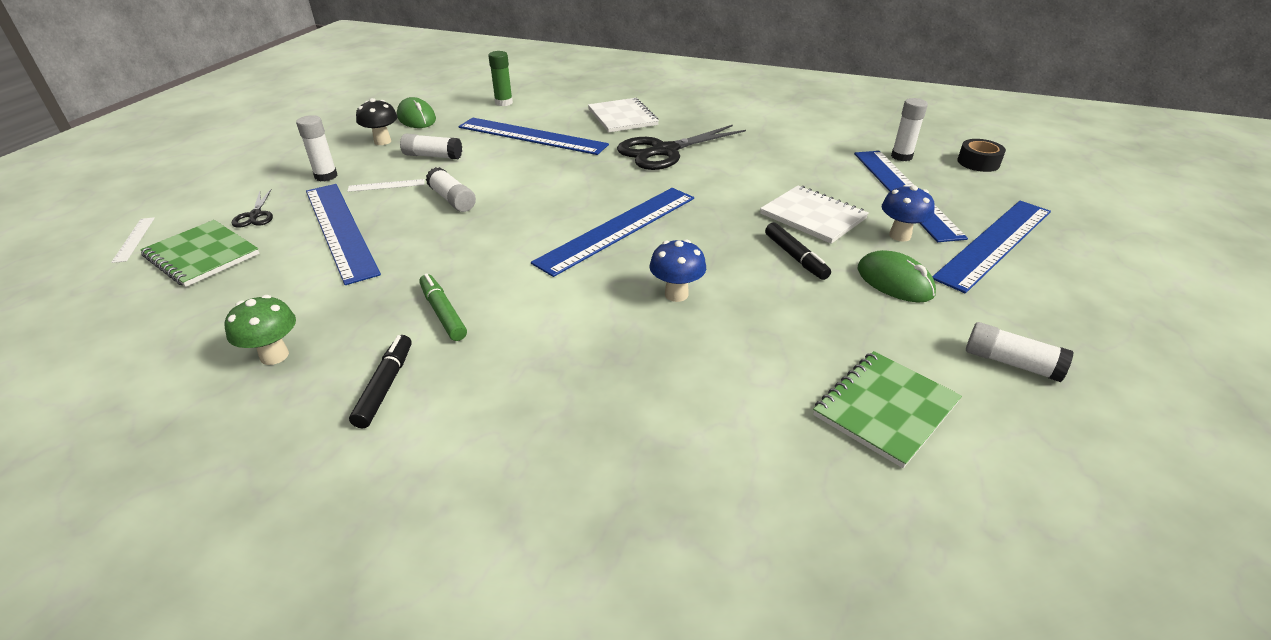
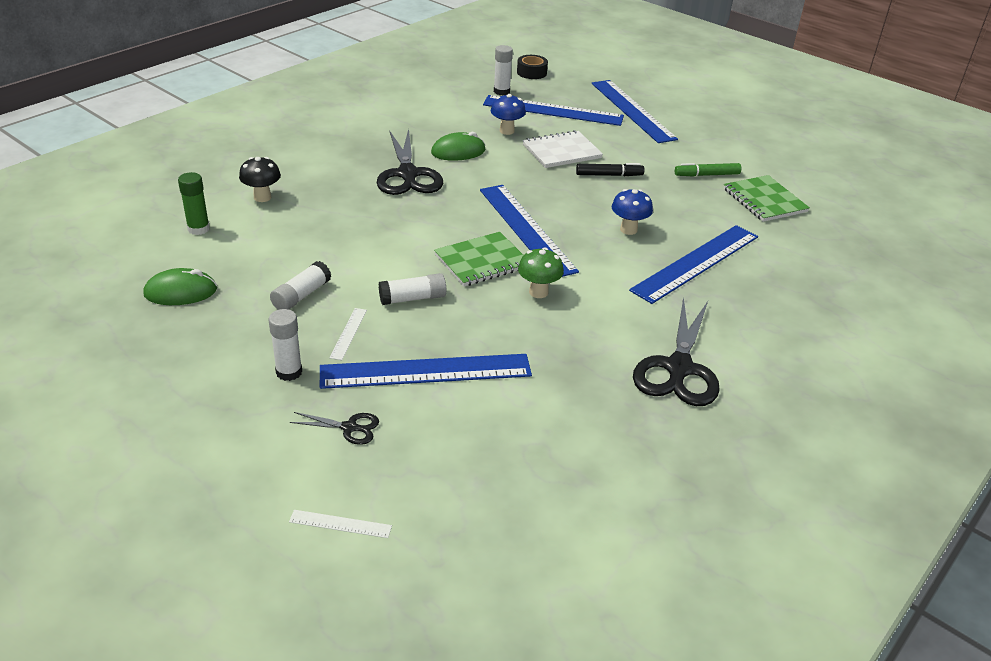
camera: 70 degrees left, 0 degrees up
green notebook [140,220,260,287] -> green notebook moved to [434,232,523,287]
green mushroom [225,295,296,365] -> green mushroom moved to [518,247,564,298]
black marker [349,335,412,428] -> black scissors [633,297,720,406]
black mushroom [356,98,398,145] -> black mushroom moved to [239,157,281,202]
green marker [419,273,467,341] -> green marker moved to [675,163,741,177]
blue ruler [459,118,609,155] -> blue ruler moved to [629,225,758,304]
white notebook [588,98,659,132] -> none
green mouse [858,250,936,303] -> green mouse moved to [431,132,486,161]
blue mushroom [882,184,935,242] -> blue mushroom moved to [491,94,526,135]
white glue stick [966,322,1074,382] -> none

